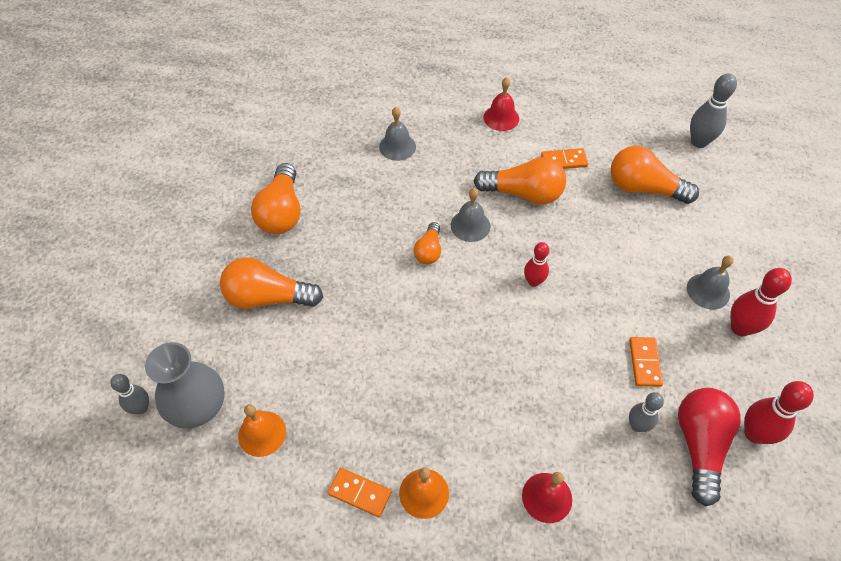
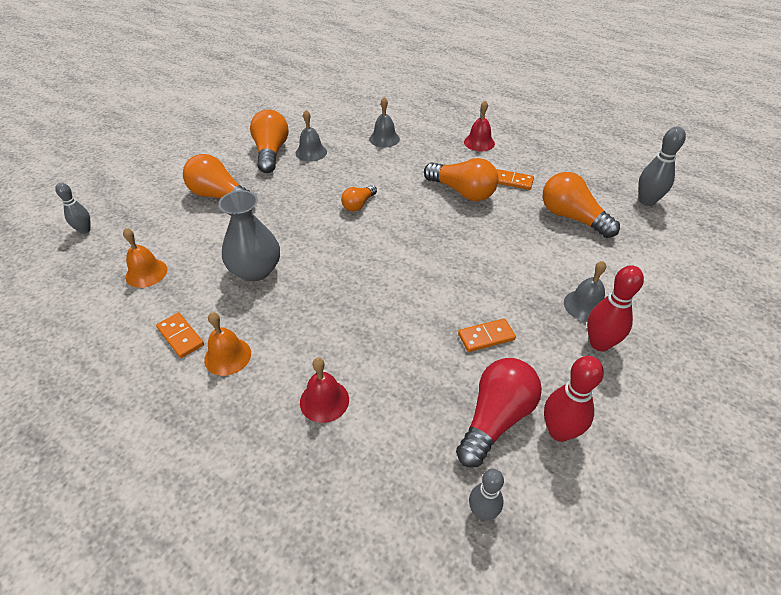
camera: 25 degrees right, 10 degrees down
grey vase [145,342,224,429] -> grey vase moved to [218,190,280,281]
orange light bulb [251,163,300,234] -> orange light bulb turned 150 degrees clockwise [250,109,288,173]
grey bell [451,188,490,242] -> grey bell moved to [296,110,327,162]
red bowling pin [524,242,549,287] -> none
orange domino [629,337,663,387] -> orange domino turned 45 degrees clockwise [458,318,516,352]
grey bowling pin [629,392,664,432] -> grey bowling pin moved to [469,469,504,520]

